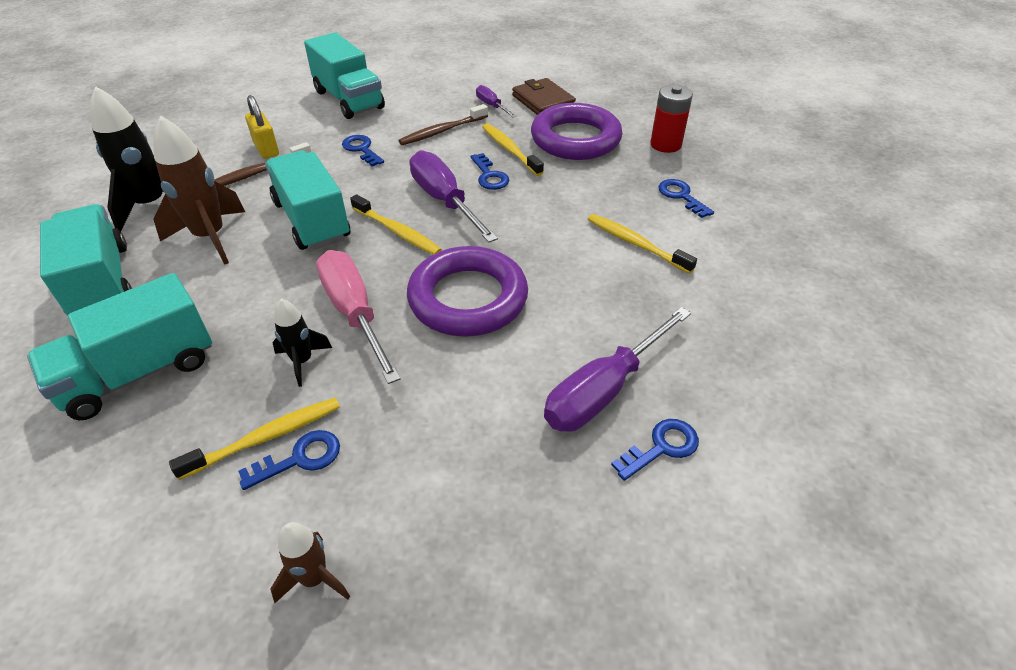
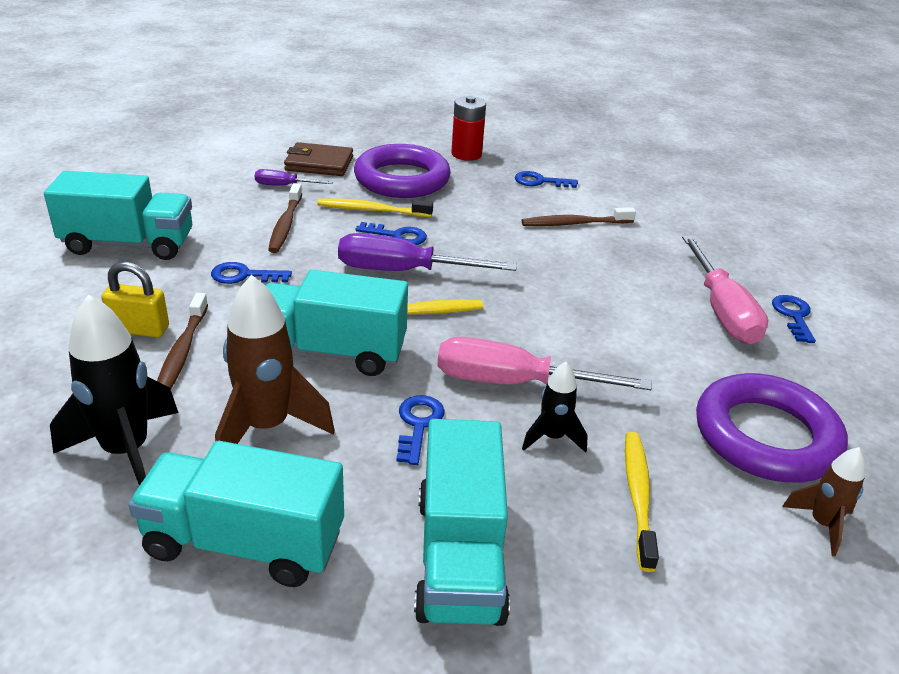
camera: 55 degrees left, 10 degrees down
blue key [238,430,340,490] -> blue key moved to [396,395,445,465]
purple ring [407,246,528,337] -> purple ring moved to [696,373,848,482]
purple screwdriver [544,307,691,432] -> pink screwdriver [682,236,768,344]
yellow toothbrush [588,214,697,274] -> brown toothbrush [522,207,636,226]

